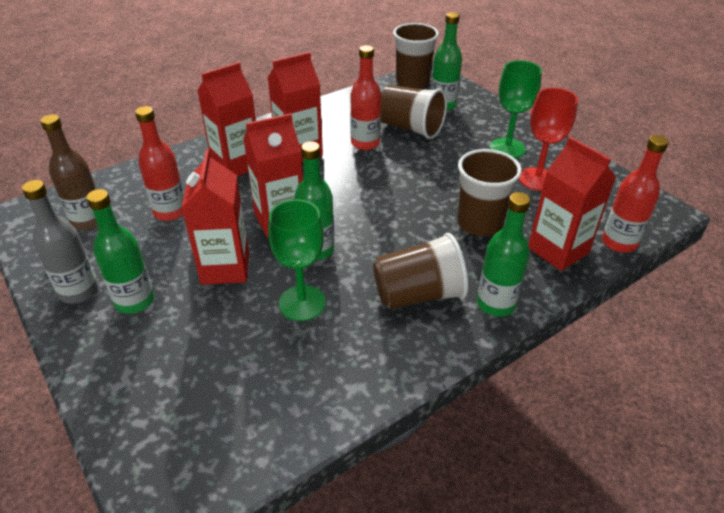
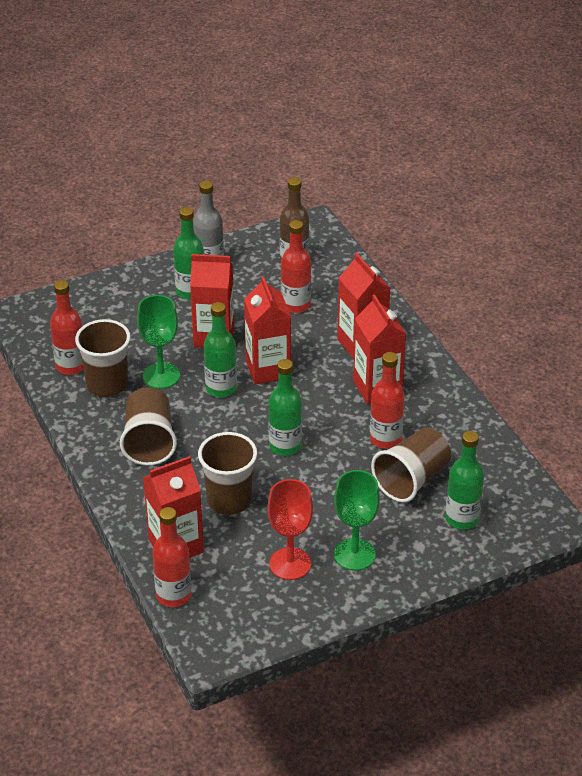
camera: 100 degrees right, 0 degrees up
brown cup [393,23,439,89] -> brown cup moved to [75,319,130,397]
green bottle [477,192,530,317] -> green bottle moved to [269,359,302,456]
none -> red bottle [50,280,84,375]

